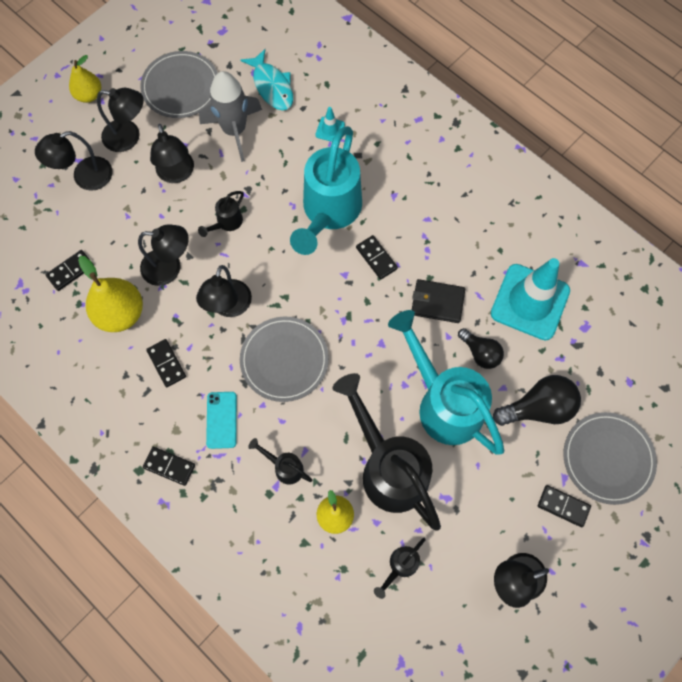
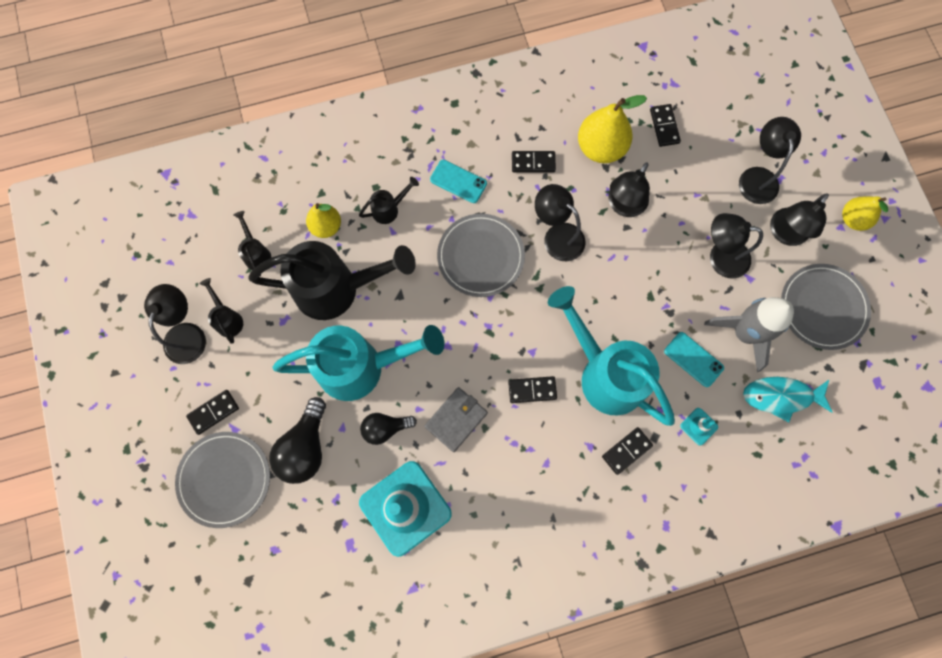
camera: 120 degrees right, 5 degrees up
black domino [143,447,195,486] -> black domino moved to [602,427,653,475]
black watering can [198,191,244,237] -> black watering can moved to [199,278,243,344]
black wallet [412,279,465,323] -> grey wallet [424,387,488,452]
none -> turquoise phone [664,332,724,387]

